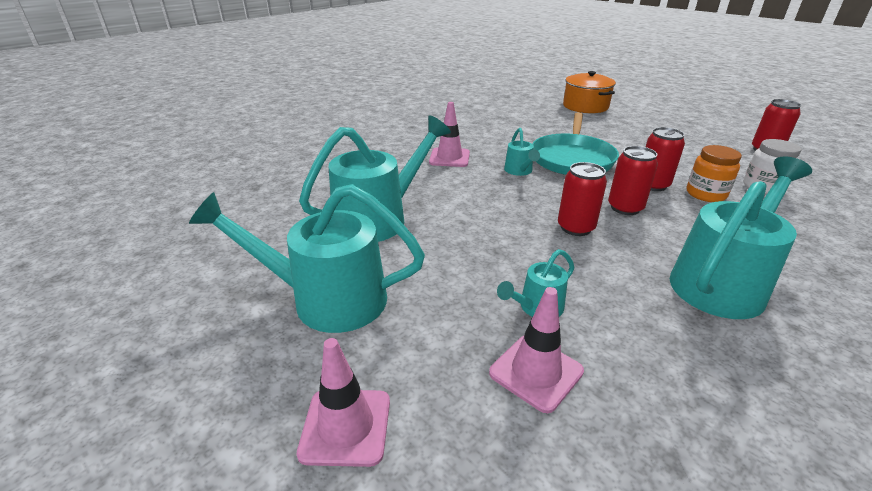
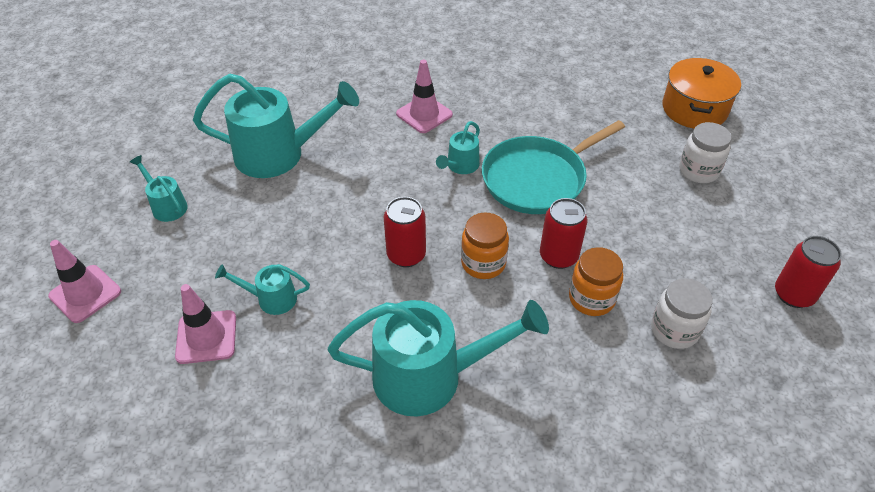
camera: 40 degrees right, 15 degrees up
turquoise watering can [189,184,425,333] -> turquoise watering can [130,155,188,222], size x0.48
red can [608,146,658,215] -> orange jar [461,213,509,279]
none -> white jar [679,122,731,183]

